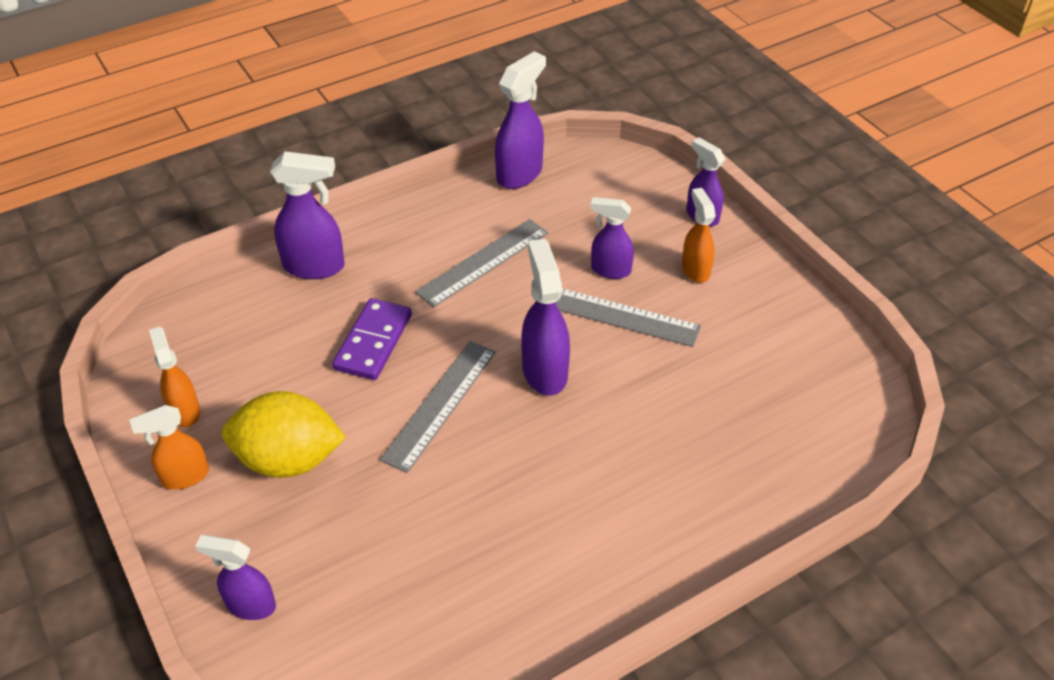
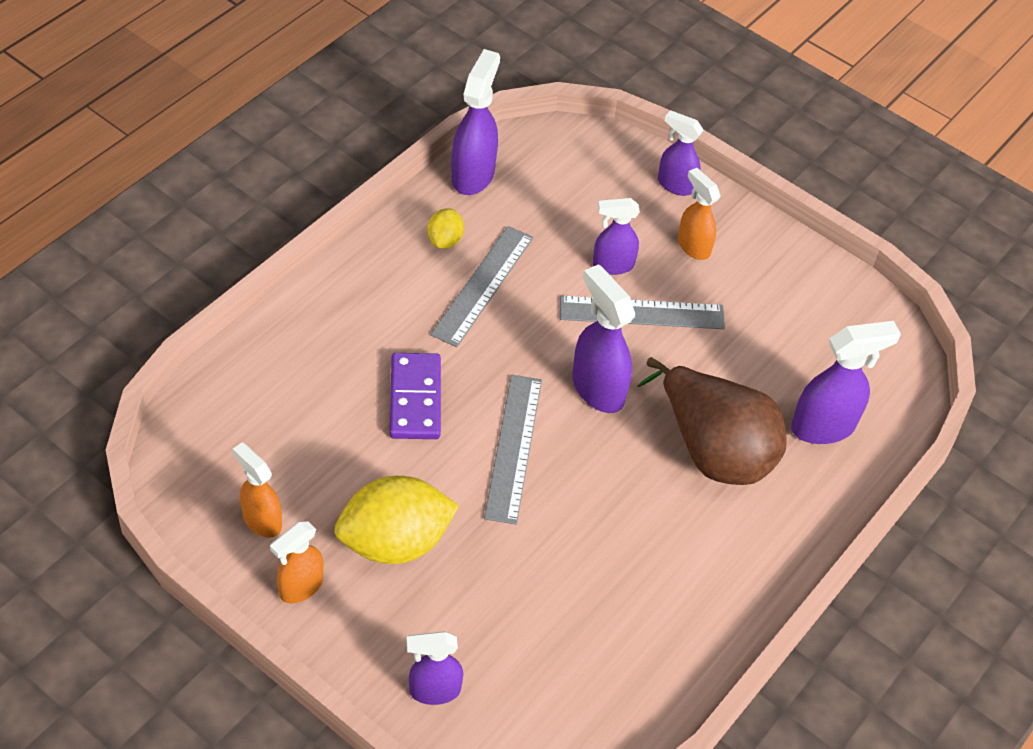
camera: 25 degrees left, 5 degrees up
purple spray bottle [270,151,344,279] -> purple spray bottle moved to [791,321,901,444]
none -> yellow lemon [427,208,464,249]
none -> brown pear [637,357,787,485]

